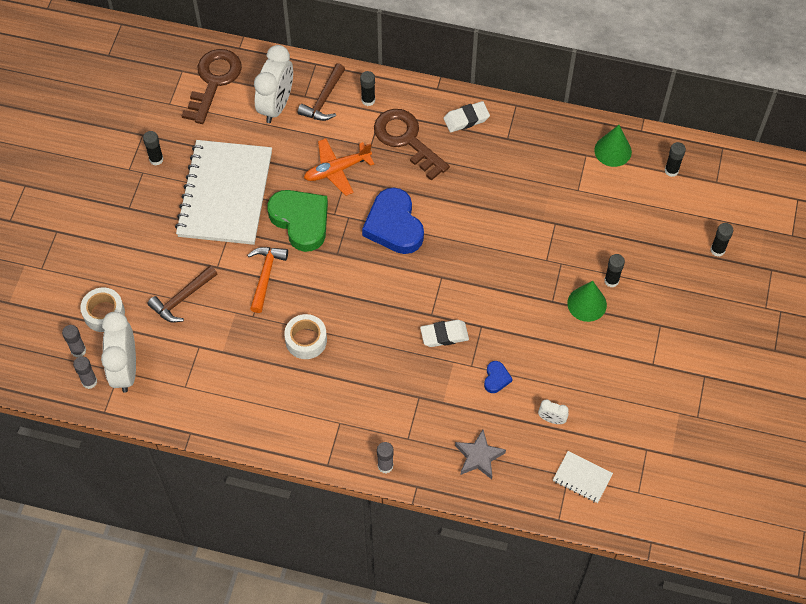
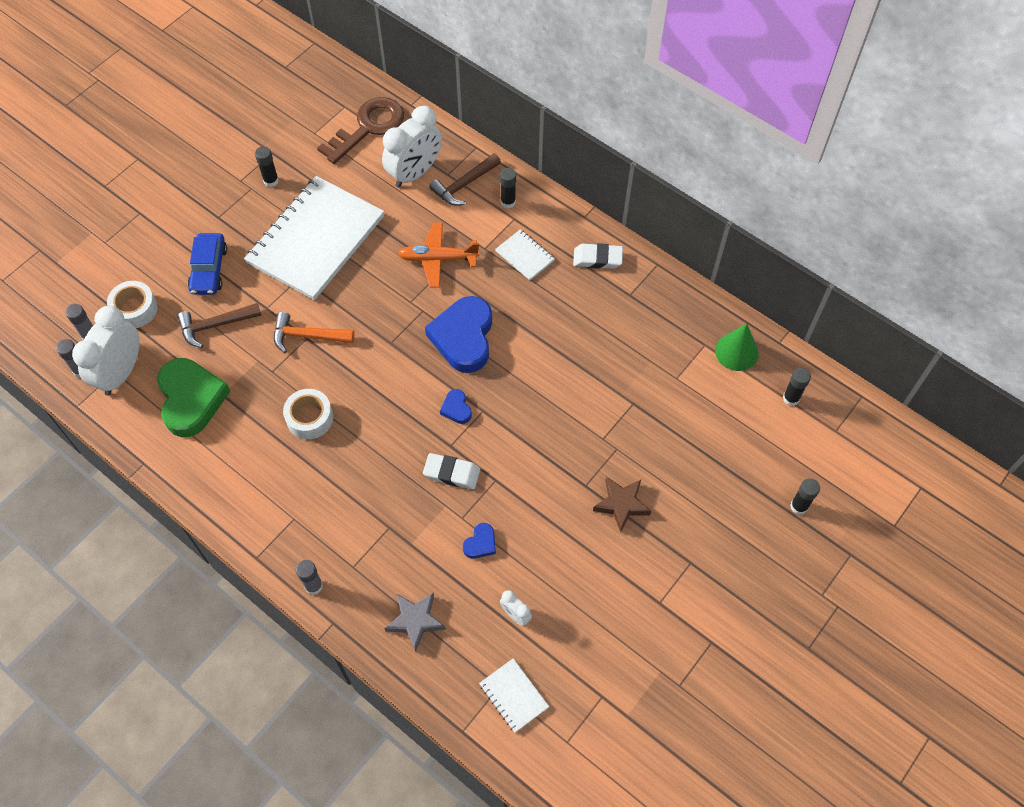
camera: 25 degrees right, 0 degrees up
orange hammer [247,247,288,313] -> orange hammer turned 120 degrees counterclockwise [274,312,355,353]
green heart [267,190,328,252] -> green heart moved to [157,358,231,437]
brown key [374,109,450,181] -> white notebook [495,229,555,280]
green cone [567,281,607,322] -> brown star [593,477,651,533]
black glue stick [604,254,625,287] -> none
none -> blue car [188,233,227,295]
none -> blue heart [440,389,472,424]

